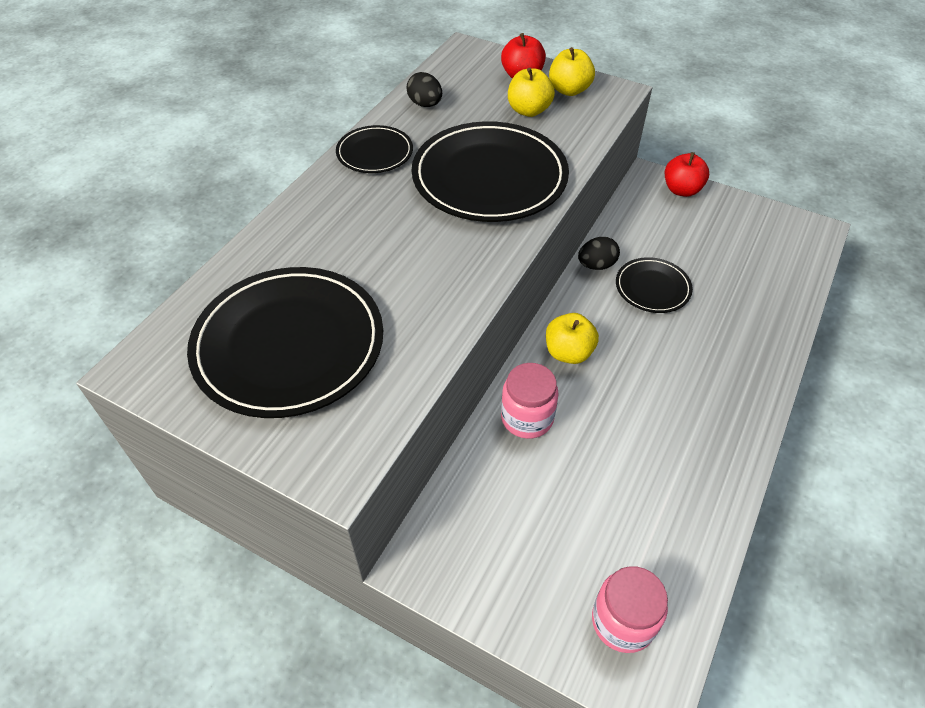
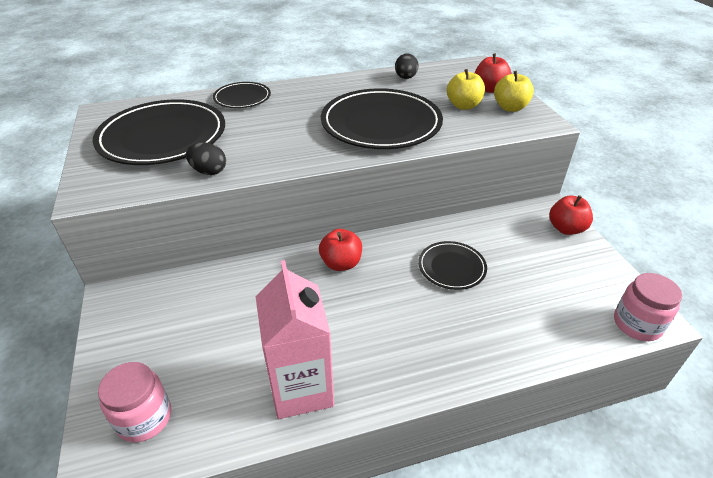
camera: 45 degrees right, 10 degrees down
black plate [336,125,413,173] -> black plate moved to [213,82,271,108]
pink jar [501,363,559,439] -> pink jar moved to [614,273,682,341]
yellow apple [546,313,599,364] -> red apple [319,229,362,271]
black egg [578,237,620,270] -> black egg moved to [186,142,226,175]
none -> pink carton [256,260,334,419]

